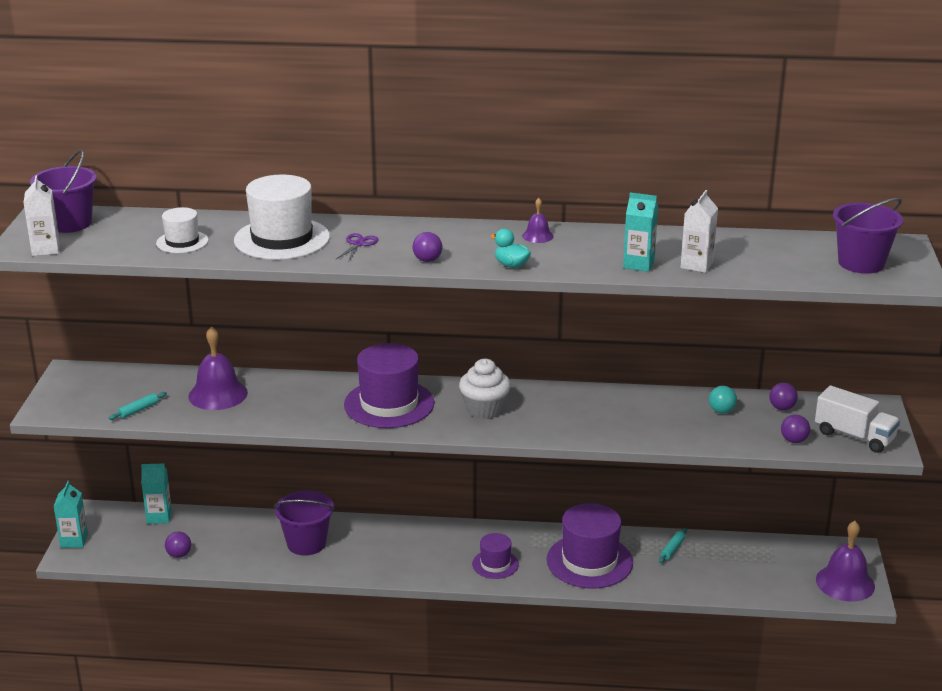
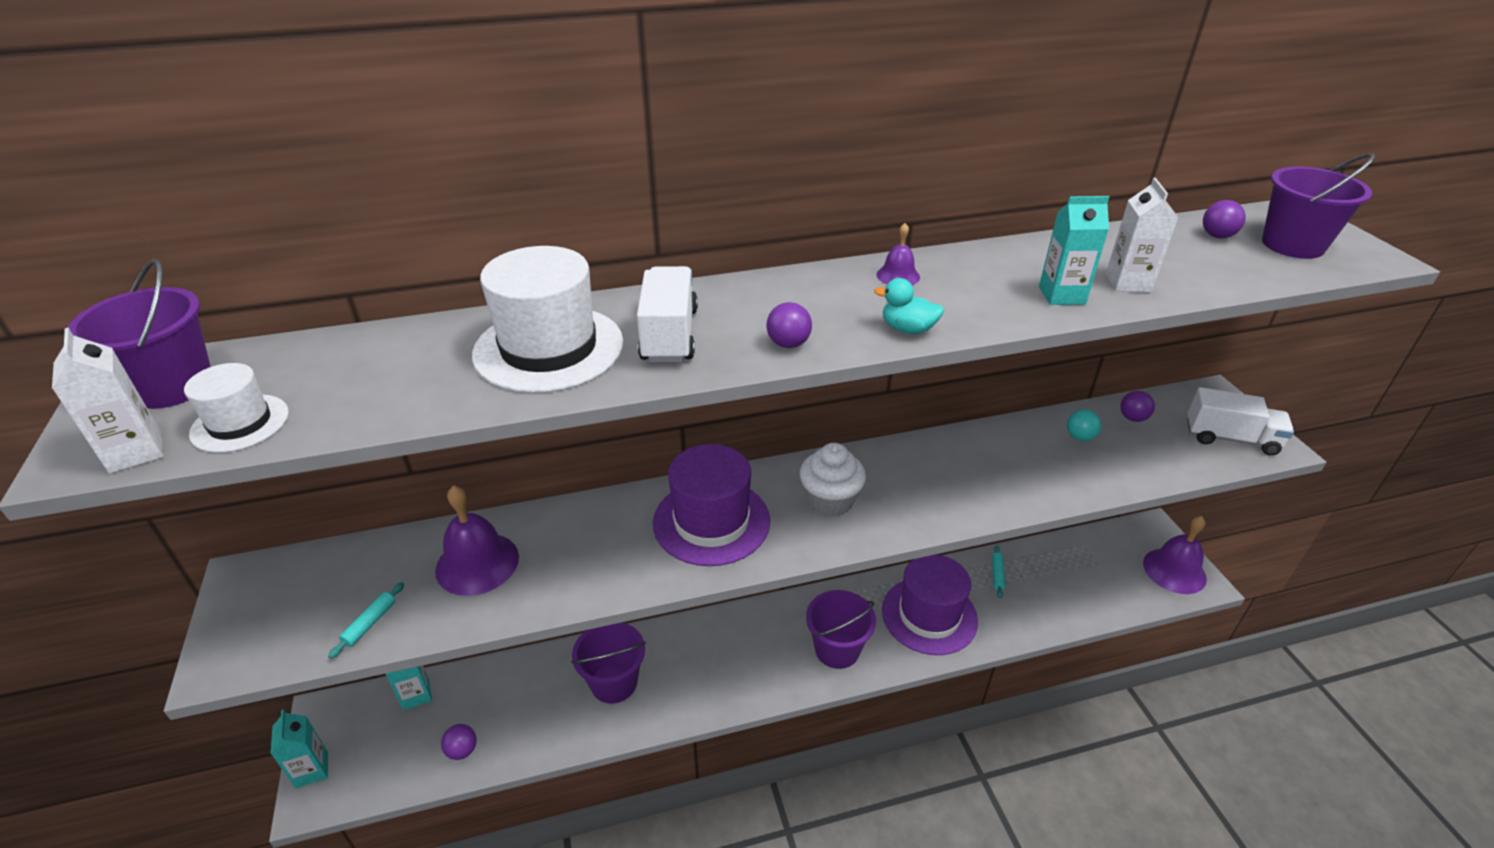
camera: 20 degrees left, 10 degrees up
white hat [156,207,209,253] -> white hat moved to [184,363,289,453]
purple scissors [336,233,378,261] -> white truck [637,266,698,363]
purple hat [472,533,519,579] -> purple bucket [806,590,876,669]
purple ball [781,415,810,443] -> purple ball moved to [1203,200,1246,238]

